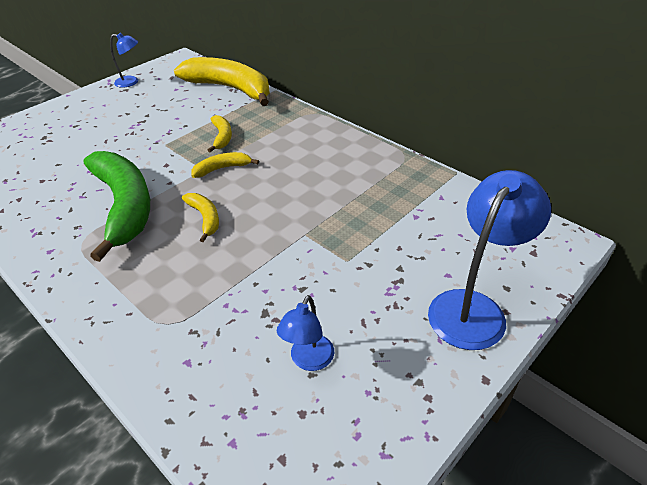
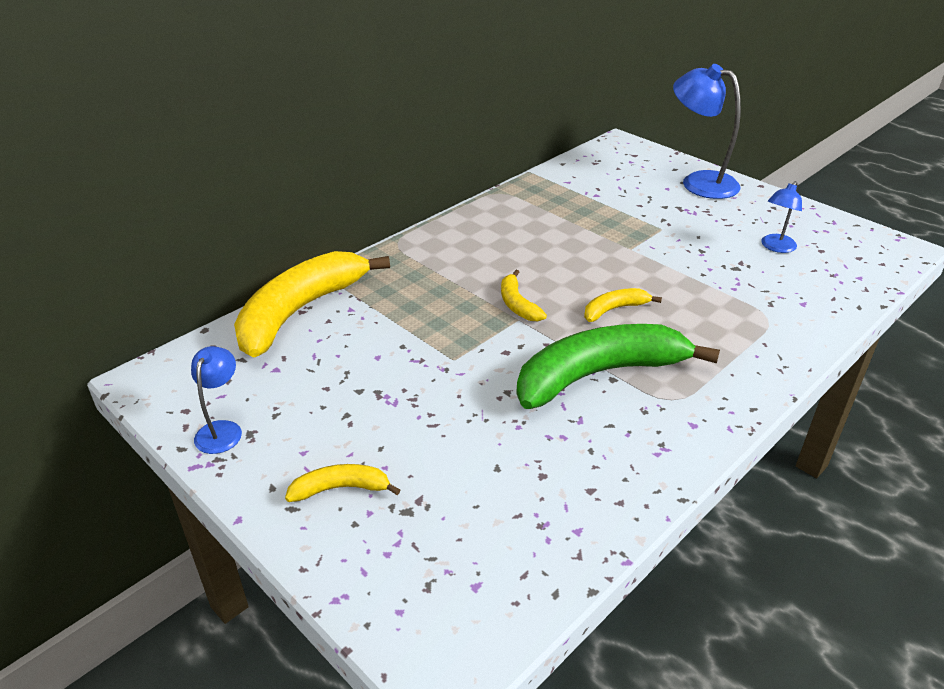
camera: 90 degrees left, 5 degrees down
yellow banana [208,115,232,152] -> yellow banana moved to [285,464,400,502]
blue lamp [277,295,334,371] -> blue lamp turned 105 degrees clockwise [761,181,802,253]

